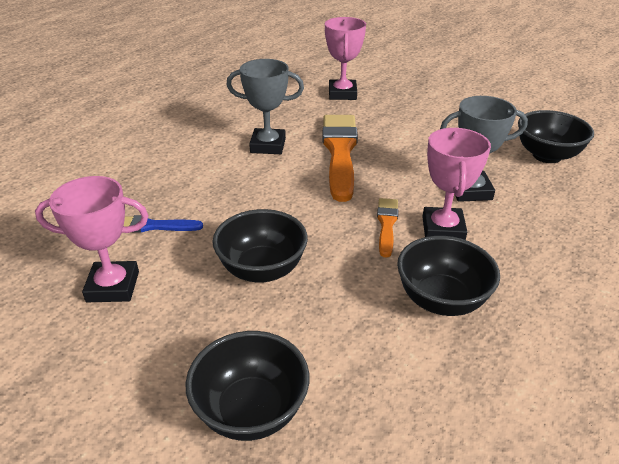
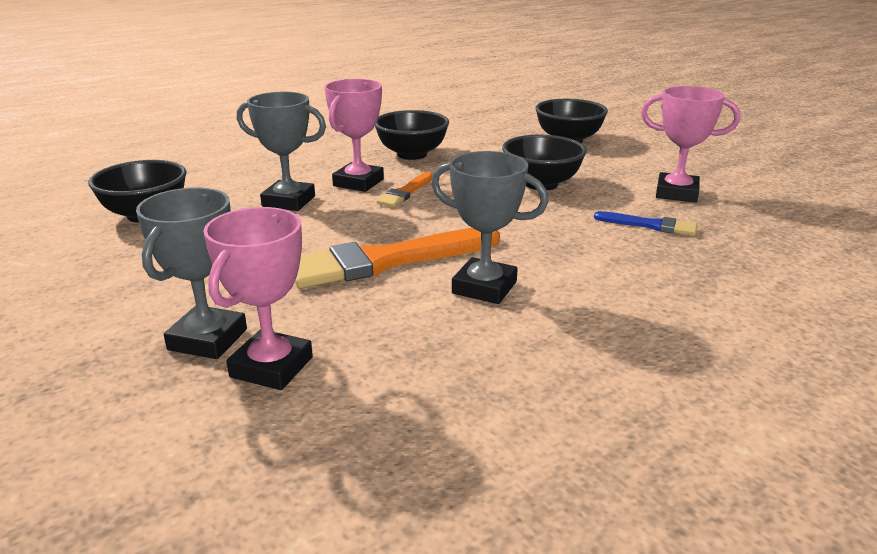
camera: 160 degrees left, 10 degrees down
orange brush [323,115,358,202] -> orange brush turned 45 degrees clockwise [295,228,500,288]
none -> grey trophy [136,187,247,359]

